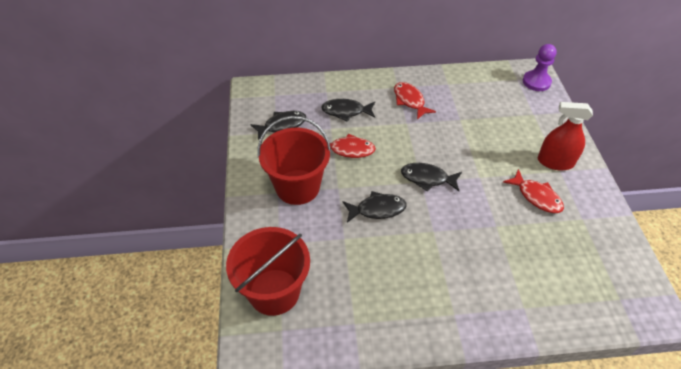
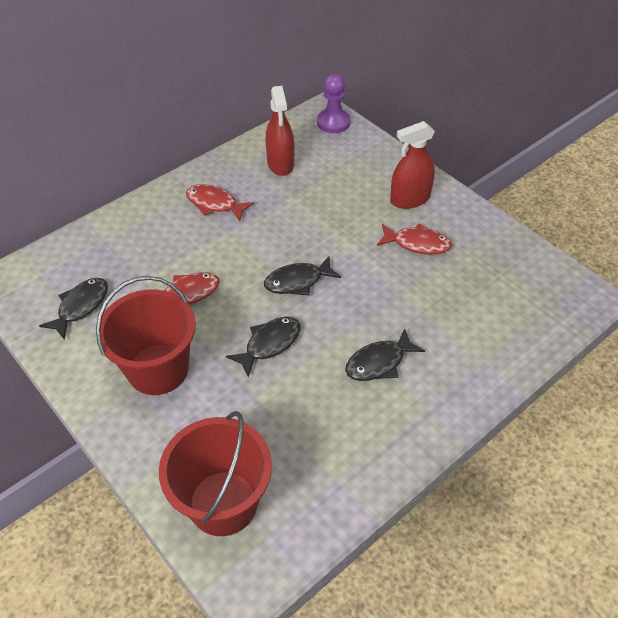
camera: 35 degrees left, 0 degrees up
black fish [321,99,375,122] -> black fish moved to [345,328,425,381]
none -> red spray bottle [266,86,294,176]

